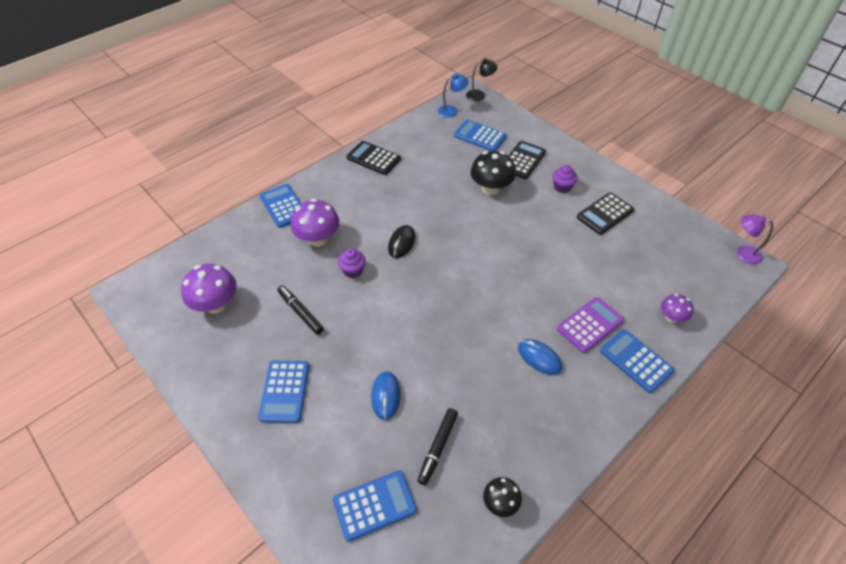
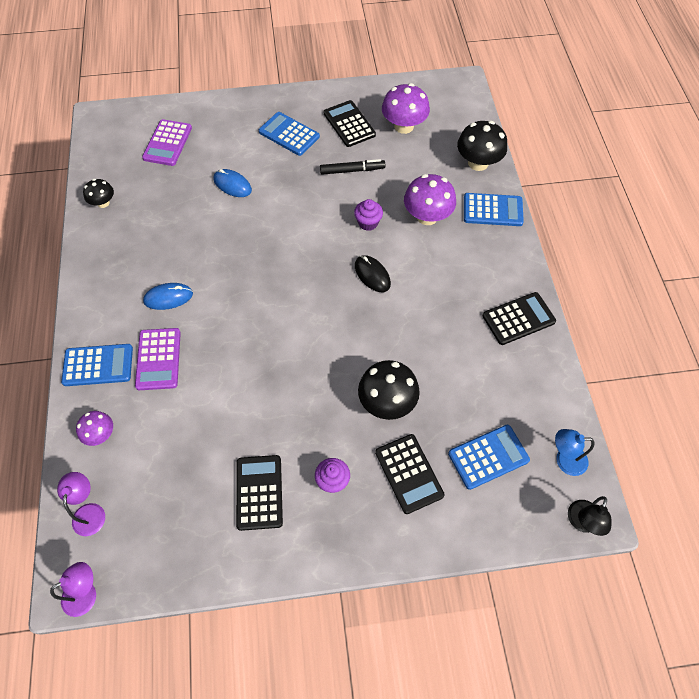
camera: 125 degrees right, 10 degrees up
blue calculator [333,470,417,542] -> purple calculator [142,119,192,166]
black marker [418,408,458,485] -> none
blue lamp [438,74,469,118] -> blue lamp turned 75 degrees clockwise [555,429,595,476]
none -> purple lamp [57,472,105,536]
none -> black calculator [324,100,376,147]
none -> black mushroom [457,121,507,171]

